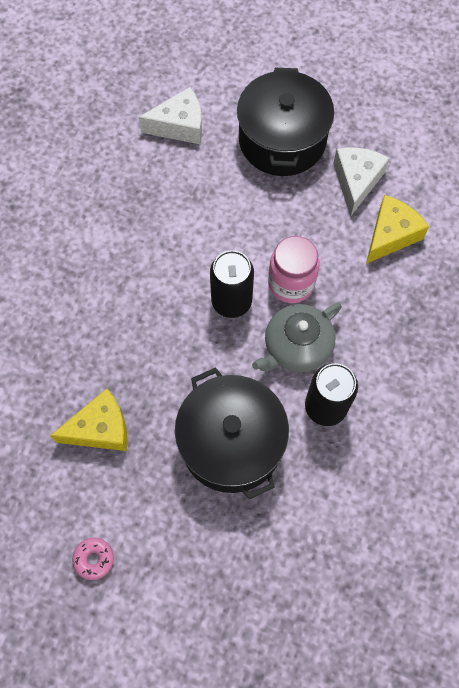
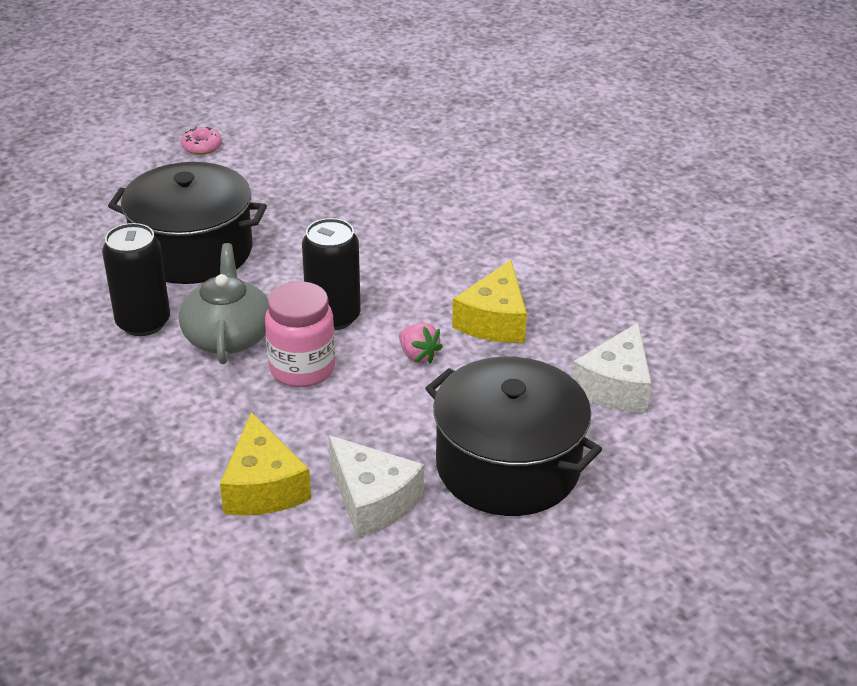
camera: 125 degrees right, 30 degrees down
yellow cheese [50,388,128,451] -> yellow cheese moved to [452,260,527,343]
none -> pink strawberry [399,323,443,364]

